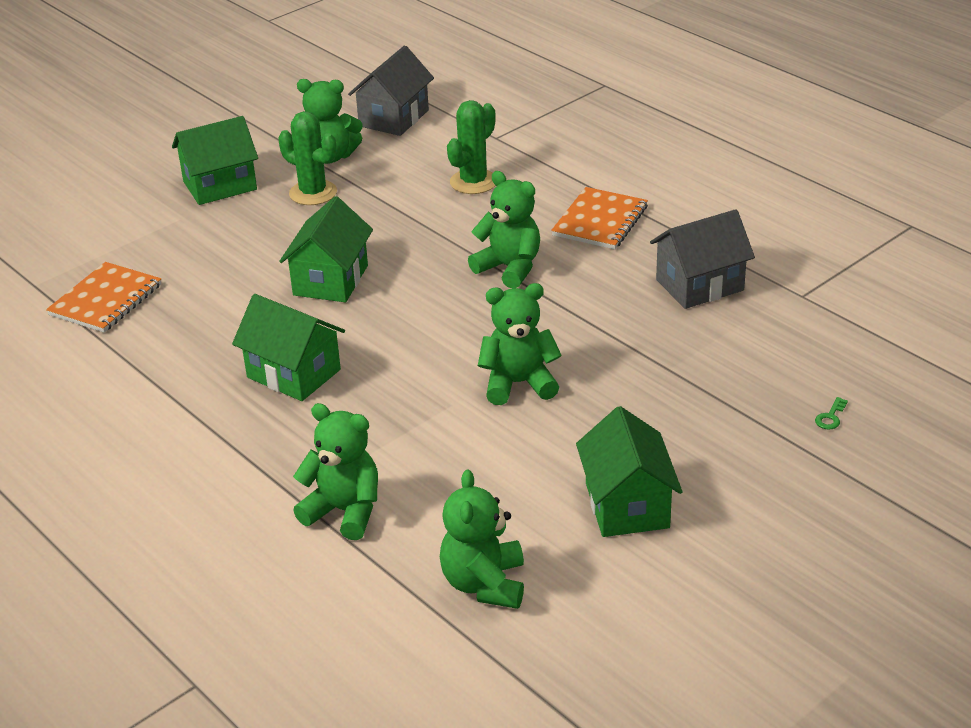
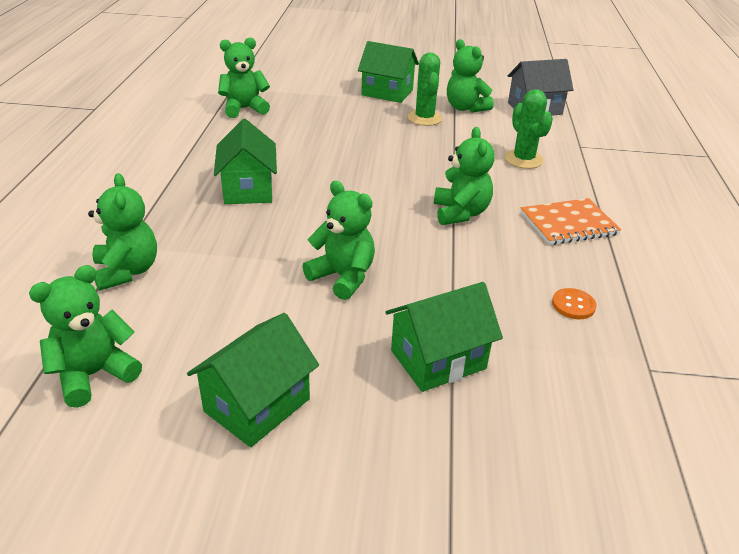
camera: 45 degrees right, 0 degrees up
orange notebook [46,262,161,333] -> green teddy bear [218,37,270,118]
green house [279,196,373,302] -> green house moved to [386,282,503,392]
green cactus [447,100,496,194] -> green cactus turned 75 degrees clockwise [504,89,553,169]
grey house [650,209,755,309] -> orange button [552,288,597,319]
green key [815,397,848,430] -> none

